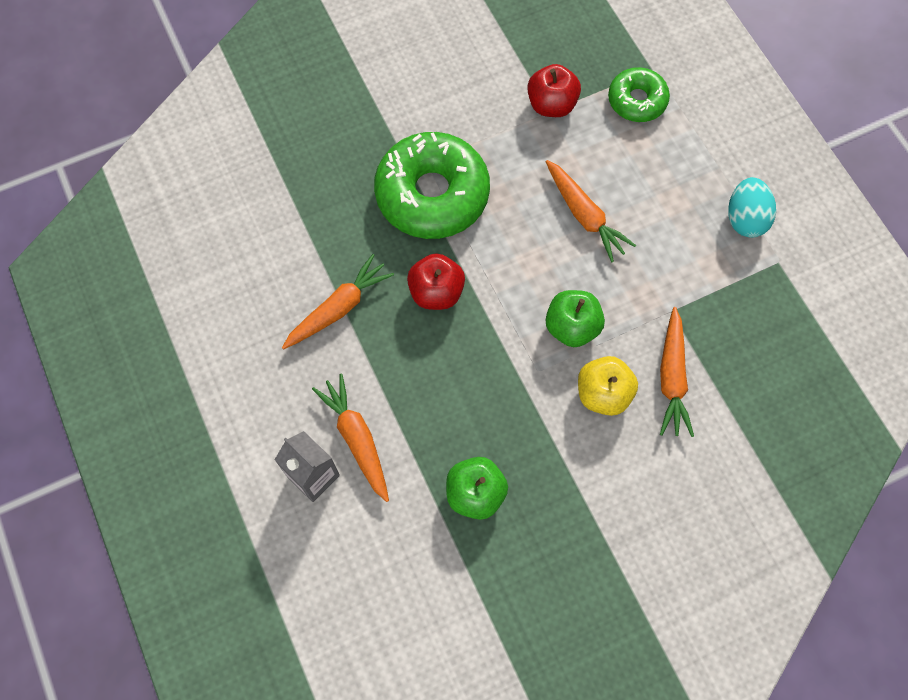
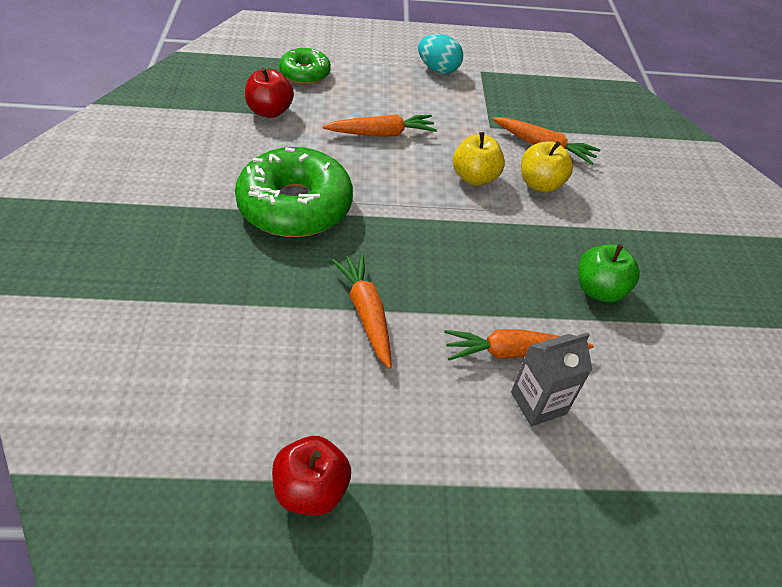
camera: 70 degrees left, 20 degrees down
red apple [407,253,465,310] -> red apple moved to [272,436,351,516]
green apple [546,290,605,347] -> yellow apple [453,132,505,186]

